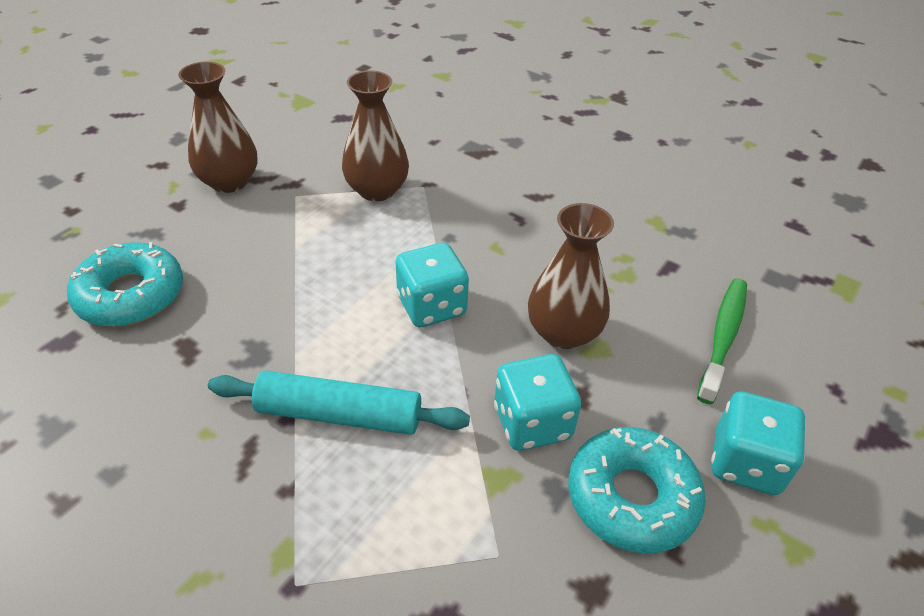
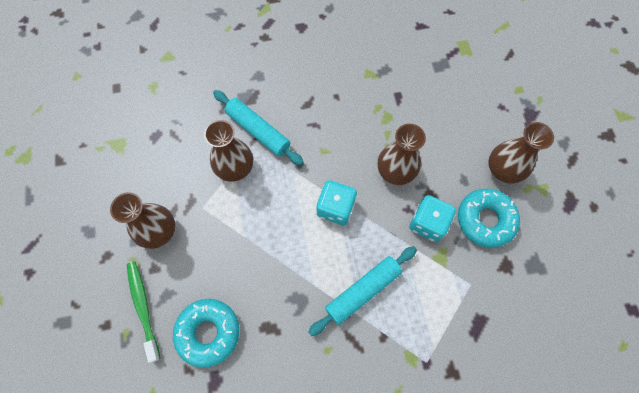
camera: 45 degrees left, 25 degrees up
green toothbrush [697,279,747,404] -> green toothbrush moved to [127,261,160,363]
turquoise dice [711,391,806,495] -> brown vase [488,122,554,184]
none -> turquoise rolling pin [213,90,304,166]

